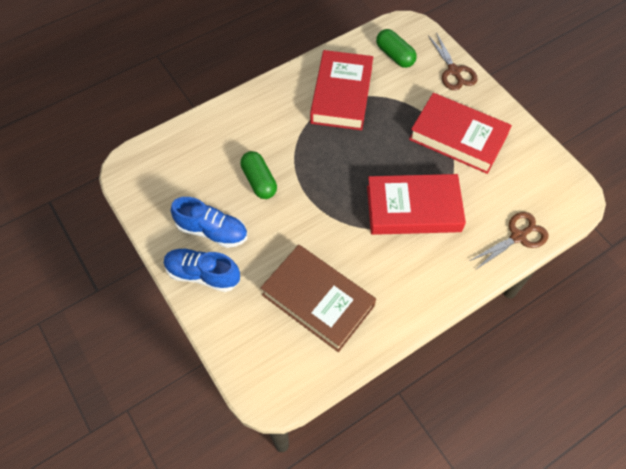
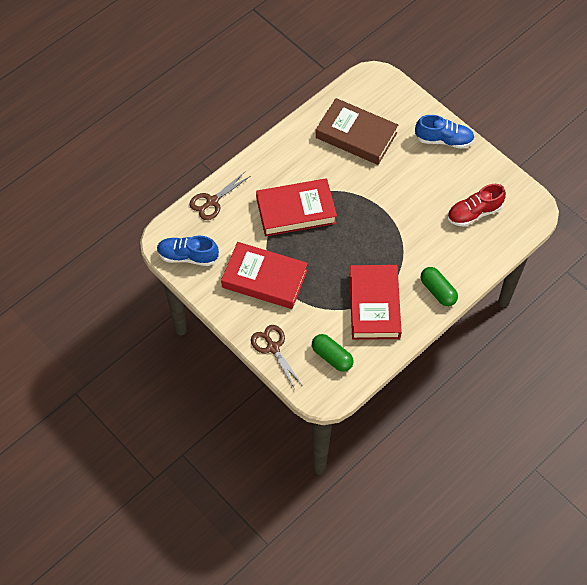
camera: 170 degrees right, 0 degrees up
blue shoe [171,197,248,248] -> blue shoe moved to [157,236,219,266]
green capsule [240,151,277,199] -> green capsule moved to [421,267,458,306]
none -> red shoe [447,184,506,227]

